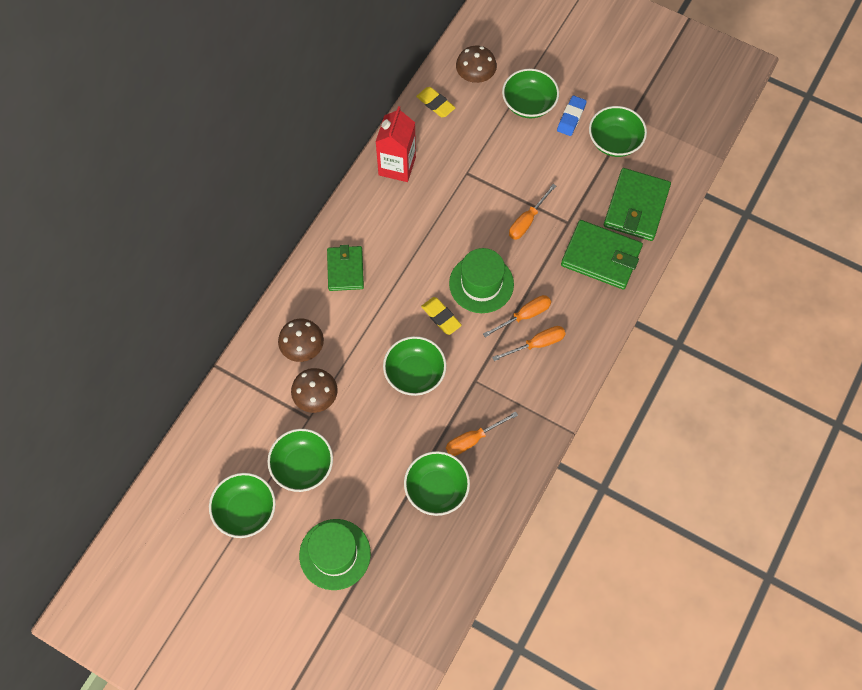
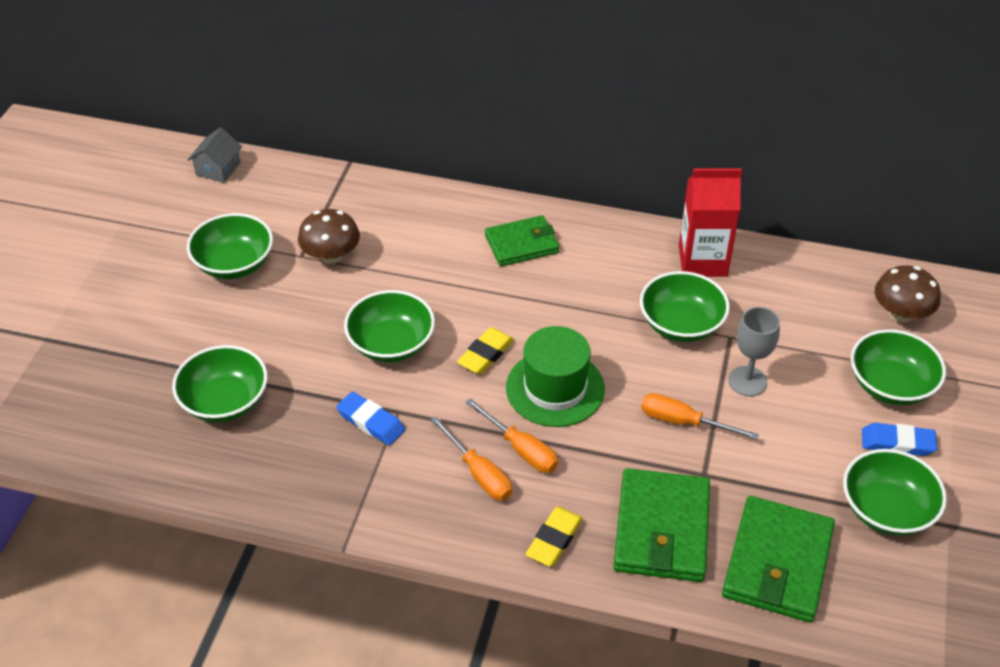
camera: 75 degrees right, 20 degrees down
green bowl [209,473,276,538] -> green bowl moved to [640,271,730,342]
brown mushroom [278,318,324,362] -> none
green hat [299,519,371,590] -> none
yellow eraser [416,87,456,117] -> yellow eraser moved to [526,507,583,566]
orange screwdriver [446,411,518,456] -> none
green wallet [604,168,671,241] -> green wallet turned 75 degrees counterclockwise [722,496,835,623]
none -> grey house [188,127,242,183]
none -> blue eraser [336,392,405,445]
none -> grey goblet [728,307,780,396]

